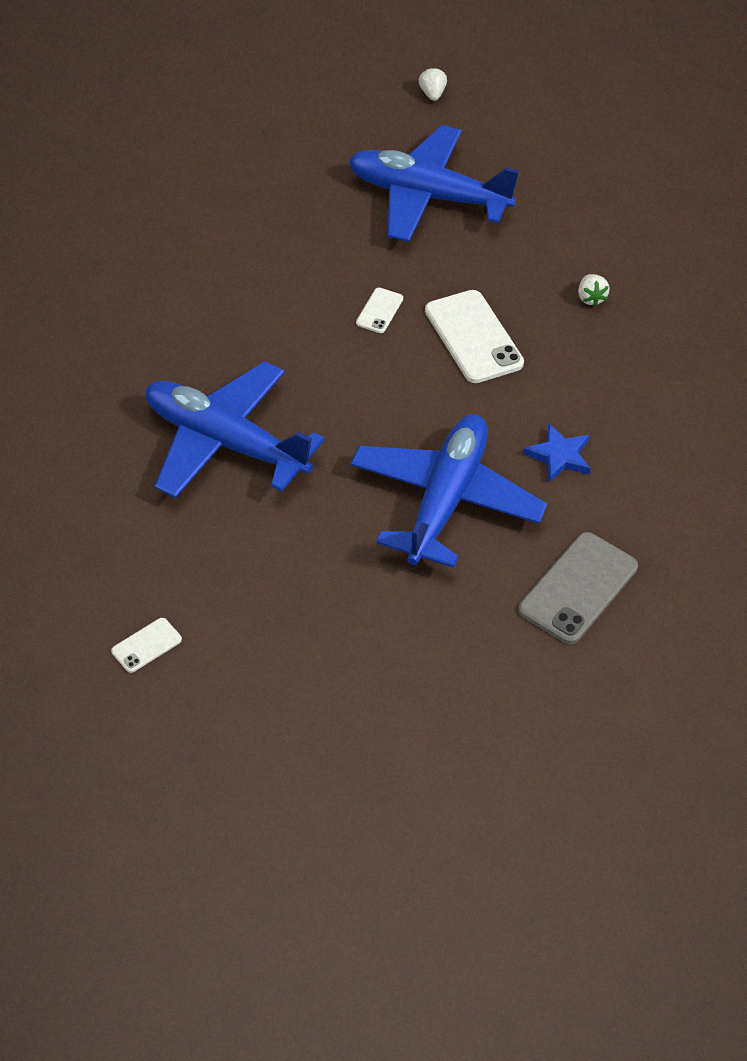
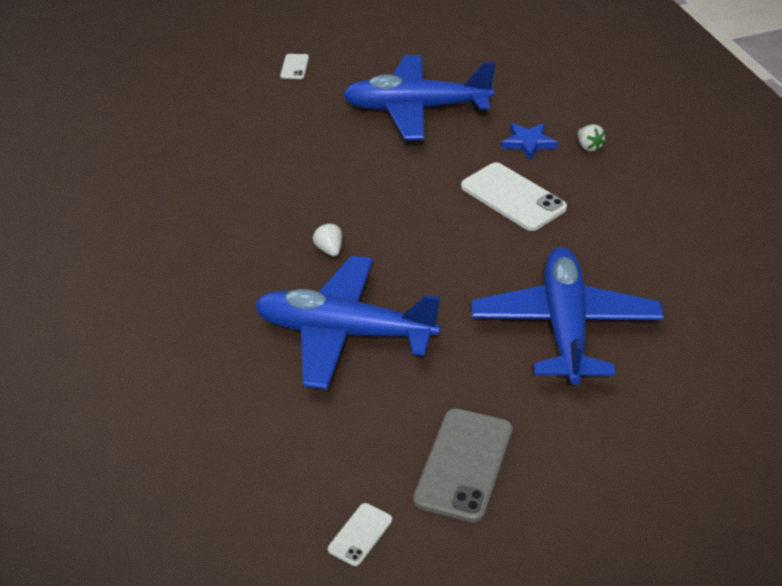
camera: 15 degrees left, 10 degrees down
white phone [356,288,403,333] -> white phone moved to [280,54,309,79]
white strawberry [419,67,447,101] -> white strawberry moved to [313,223,342,257]
grey phone [518,532,638,644] -> grey phone moved to [413,408,513,523]
blue star [523,423,591,482] -> blue star moved to [501,123,558,160]

